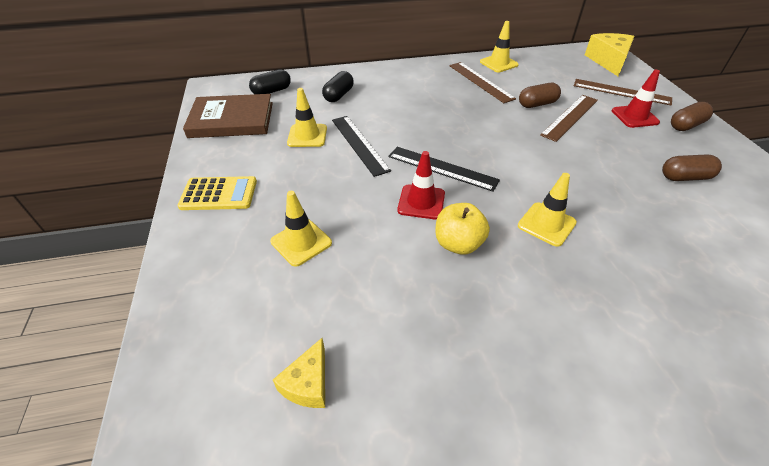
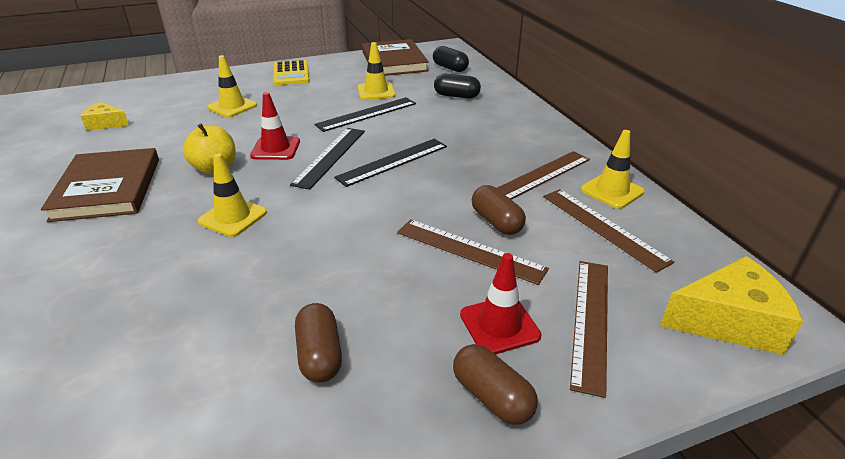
camera: 80 degrees right, 10 degrees down
none -> brown book [41,148,159,222]
none -> black ruler [334,139,447,187]
none -> brown ruler [543,189,674,273]

